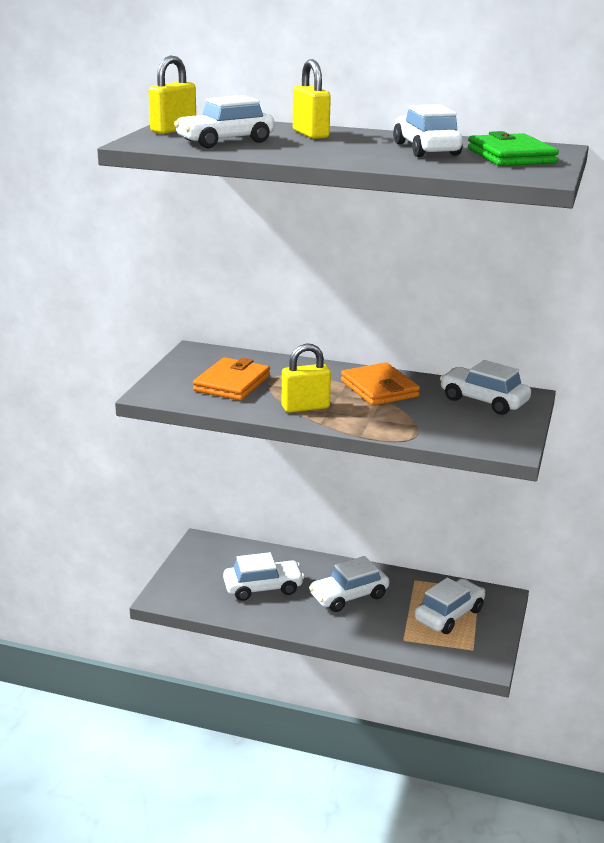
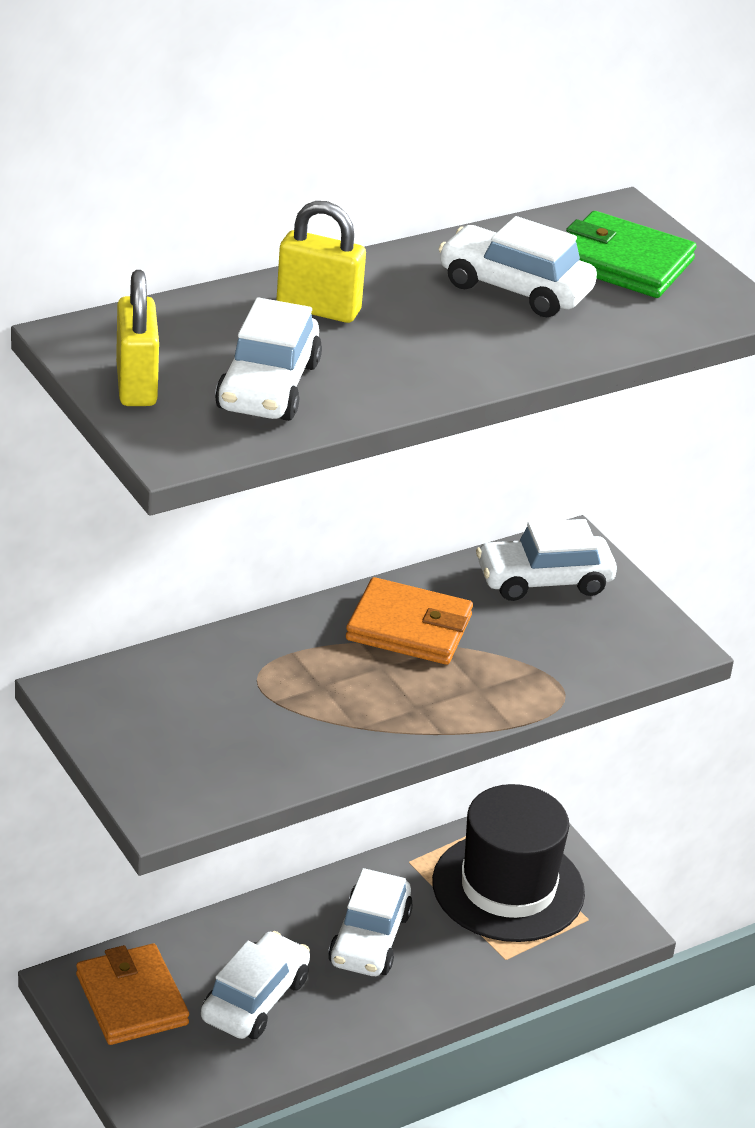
camera: 50 degrees left, 10 degrees up
orange wallet [193,357,270,401] -> orange wallet moved to [76,944,189,1045]
yellow padlock [282,343,331,413] -> none
white car [414,577,485,634] -> black hat [432,784,585,942]

